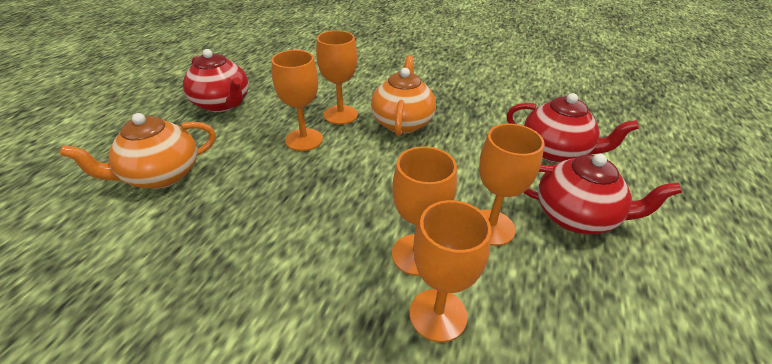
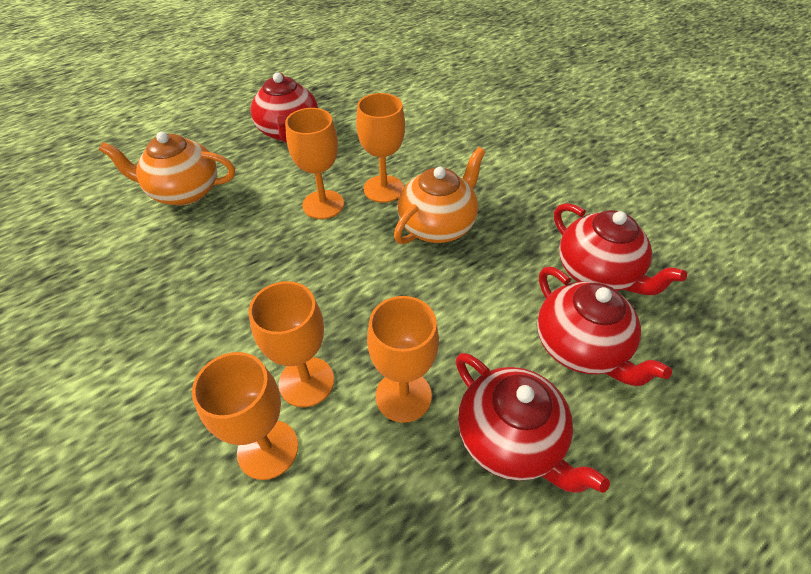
camera: 35 degrees right, 10 degrees up
none -> red teapot [554,203,687,295]

